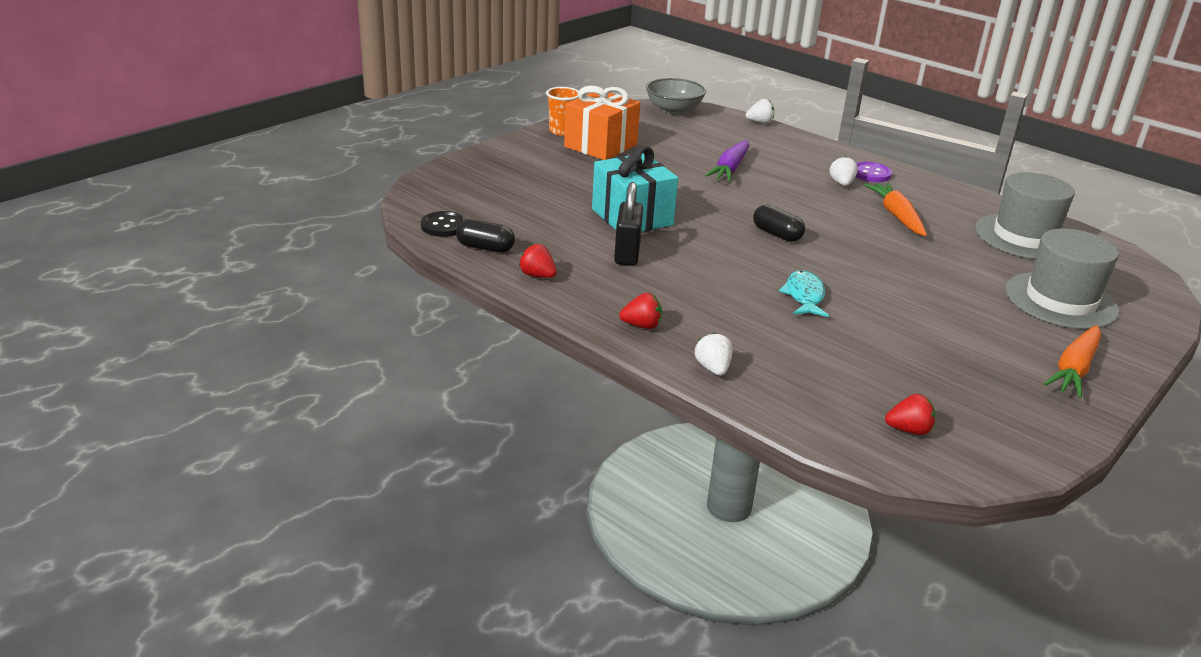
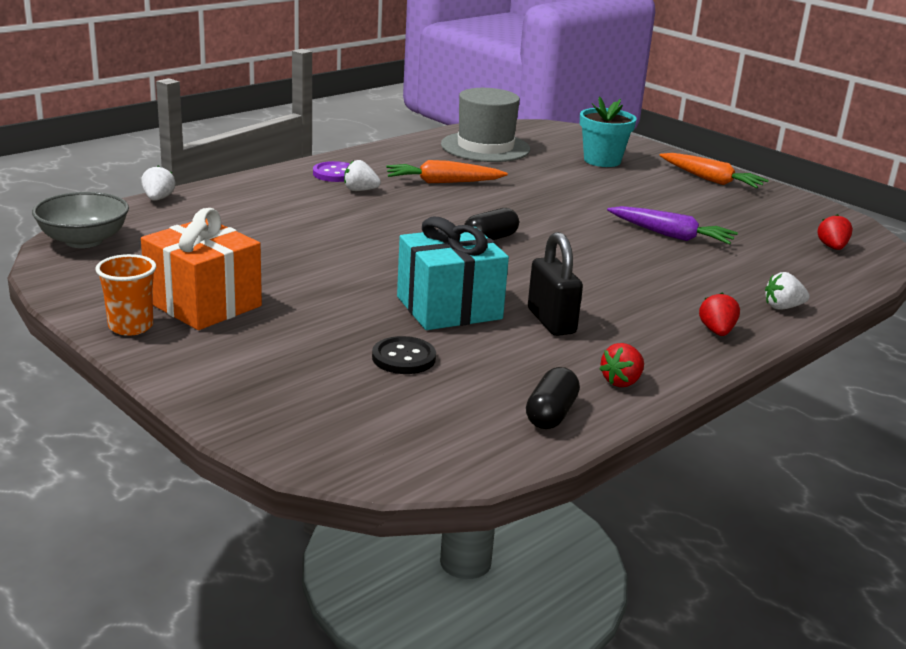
camera: 85 degrees left, 5 degrees down
black button [421,211,467,237] -> black button moved to [372,336,436,374]
black padlock [614,182,643,266] -> black padlock turned 60 degrees clockwise [528,232,583,336]
purple carrot [705,140,749,182] -> purple carrot moved to [607,206,738,245]
turquoise fish [779,270,829,317] -> none
grey hat [1005,229,1119,329] -> turquoise flower pot [580,96,637,167]

